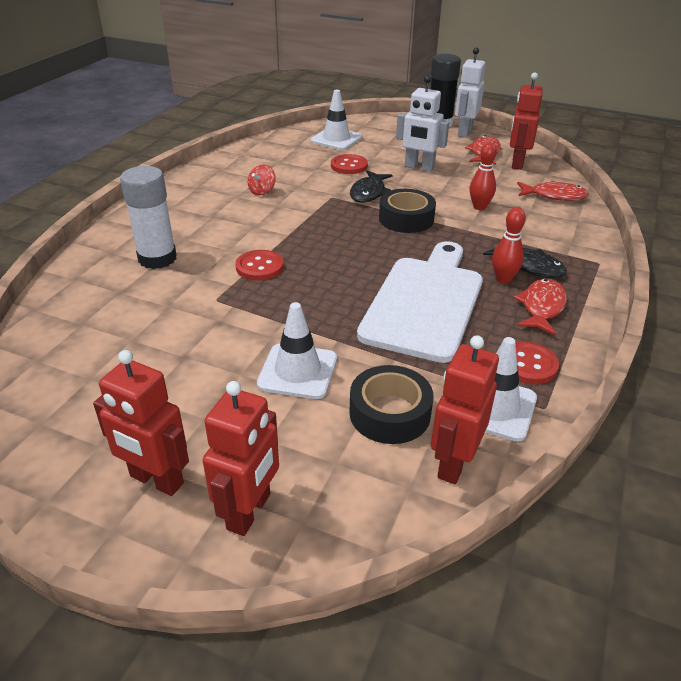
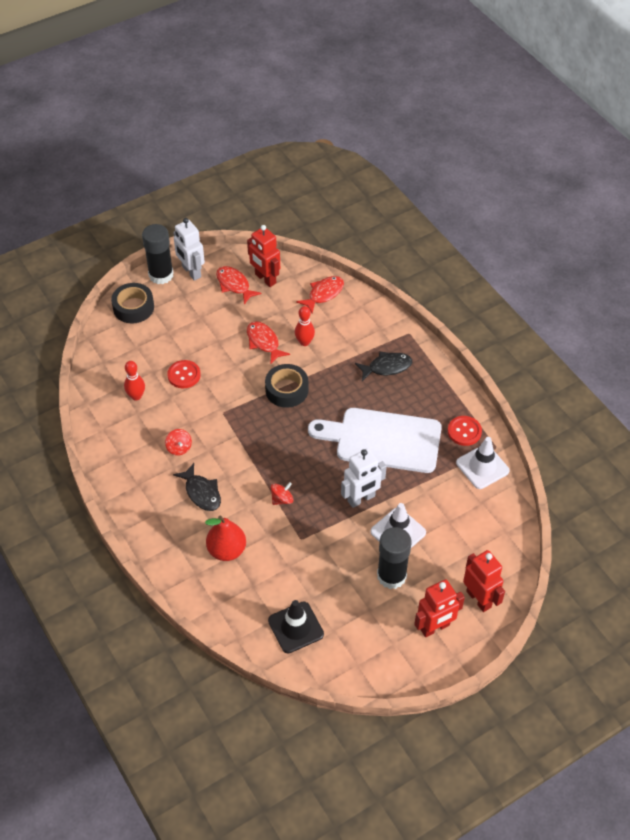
camera: 55 degrees left, 15 degrees up
white glue stick [120,166,177,269] -> red pear [205,516,246,561]
red button [235,250,284,281] -> red spinning top [271,482,293,505]
white traffic cone [311,90,362,150] -> none
black tape [349,365,433,444] -> black tape moved to [111,283,154,323]
black fish [350,170,392,203] -> black fish moved to [173,463,221,511]
white cutting board [357,241,483,363] -> white cutting board turned 45 degrees counterclockwise [308,408,442,473]
white robot [396,75,449,172] -> white robot moved to [341,449,387,508]
red robot [431,335,499,484] -> none
red bowling pin [492,207,526,284] -> red bowling pin moved to [124,361,145,401]
red fish [514,279,567,336] -> red fish moved to [247,321,290,365]
none -> black traffic cone [268,600,324,654]
none -> black glue stick [377,527,411,589]

